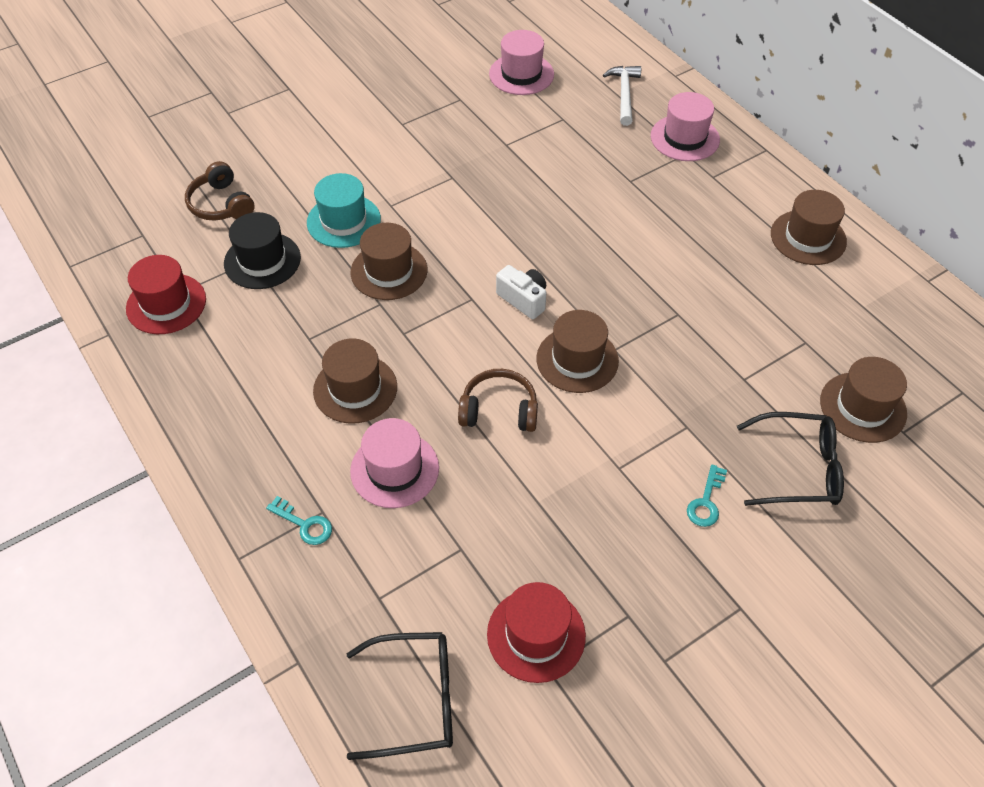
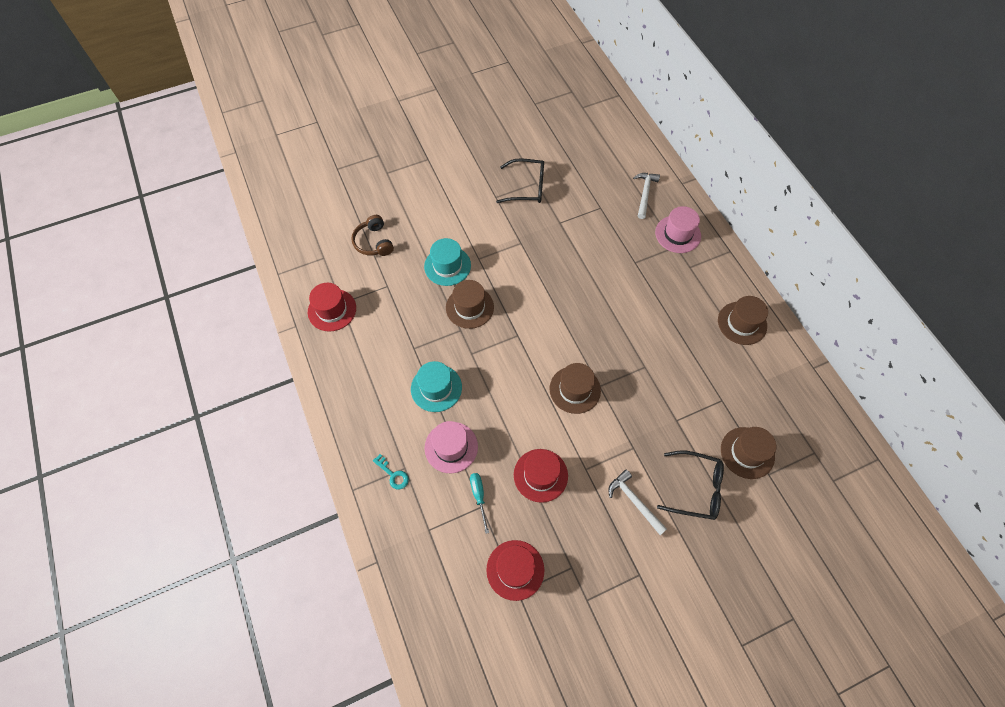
camera: 10 degrees right, 10 degrees up
black hat [224,212,301,289] -> none
brown hat [313,338,397,424] -> turquoise hat [411,361,462,412]
black glasses [346,632,453,760] -> black glasses moved to [496,159,544,203]
brown headphones [458,369,538,432] -> none
pink hat [489,30,554,95] -> none
white camera [496,265,547,319] -> none
turquoise key [687,465,727,527] -> white hammer [608,470,667,535]
none -> turquoise screwdriver [470,473,489,534]
none -> red hat [514,449,568,503]

